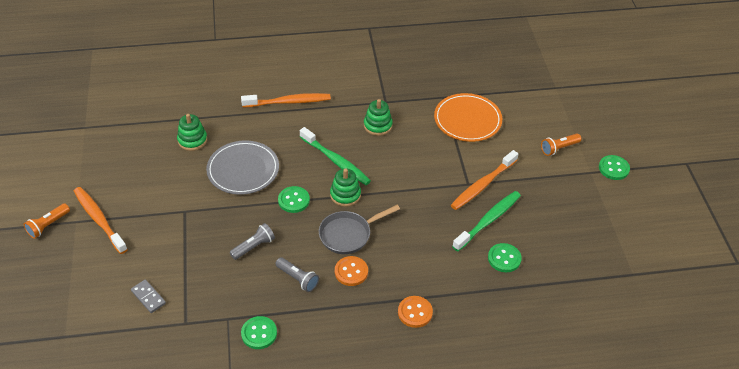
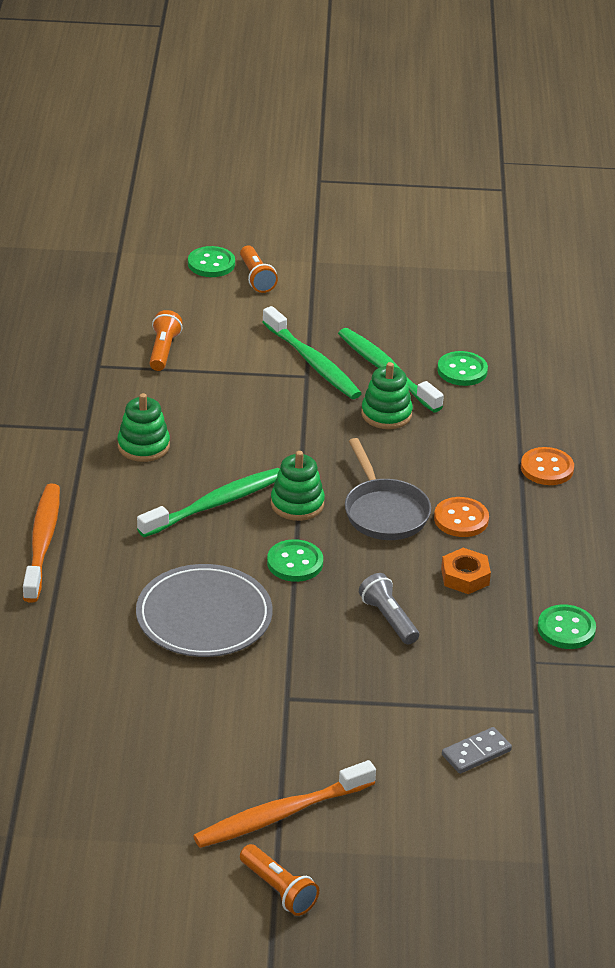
camera: 80 degrees left, 10 degrees down
green stacking toy [177,114,207,151] -> green stacking toy moved to [361,362,413,429]
grey flashlight [276,257,319,292] -> orange nut [441,548,491,594]
orange plate [434,93,502,142] -> orange flashlight [149,310,182,371]
orange toothbrush [451,150,518,210] -> green toothbrush [262,306,362,399]
green button [599,155,630,180] -> green button moved to [188,246,235,277]

